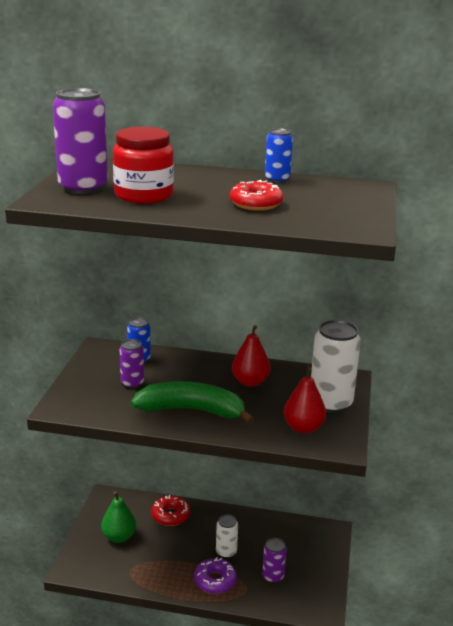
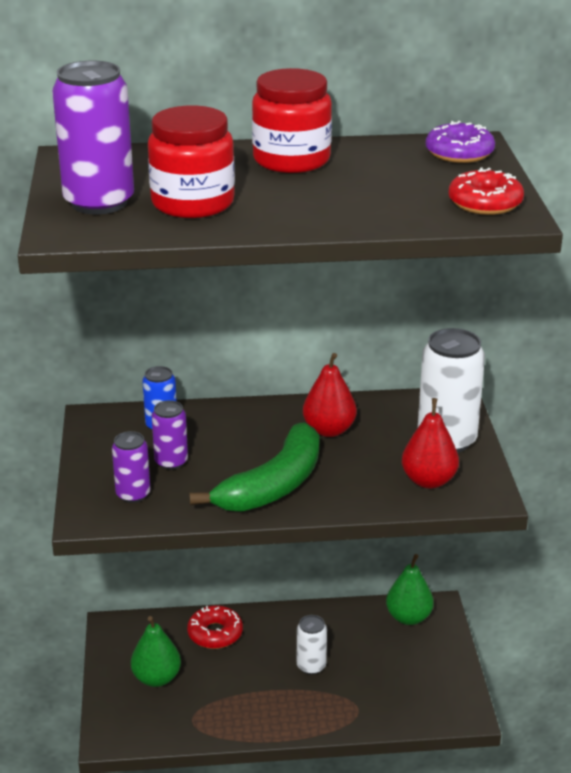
camera: 15 degrees left, 5 degrees up
green banana [131,381,254,424] -> green banana turned 135 degrees clockwise [189,422,319,512]
purple donut [194,557,237,594] -> purple donut moved to [426,121,495,163]
red donut [230,180,284,211] -> red donut moved to [448,167,524,215]
purple can [262,538,286,583] -> purple can moved to [112,431,150,503]
blue can [265,128,293,183] -> none
none -> red jar [252,68,332,173]
none -> green pear [386,554,434,625]

